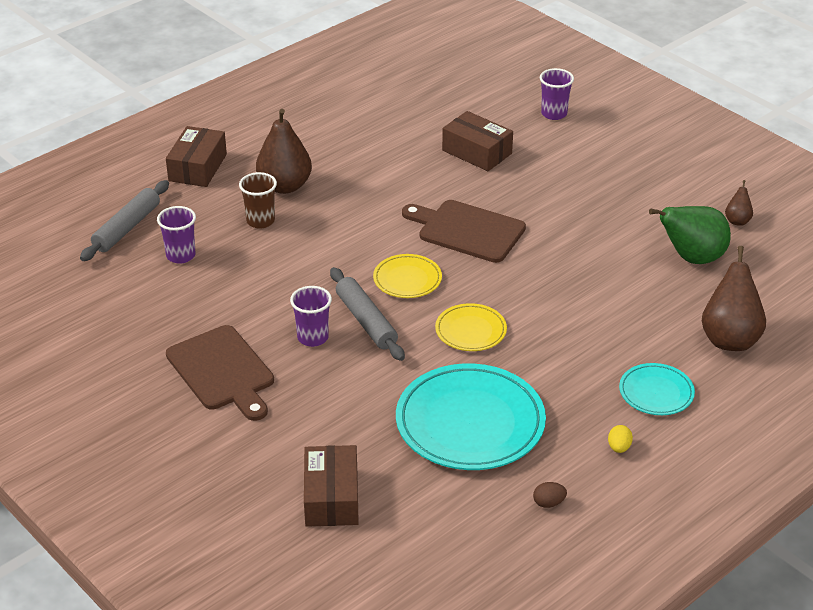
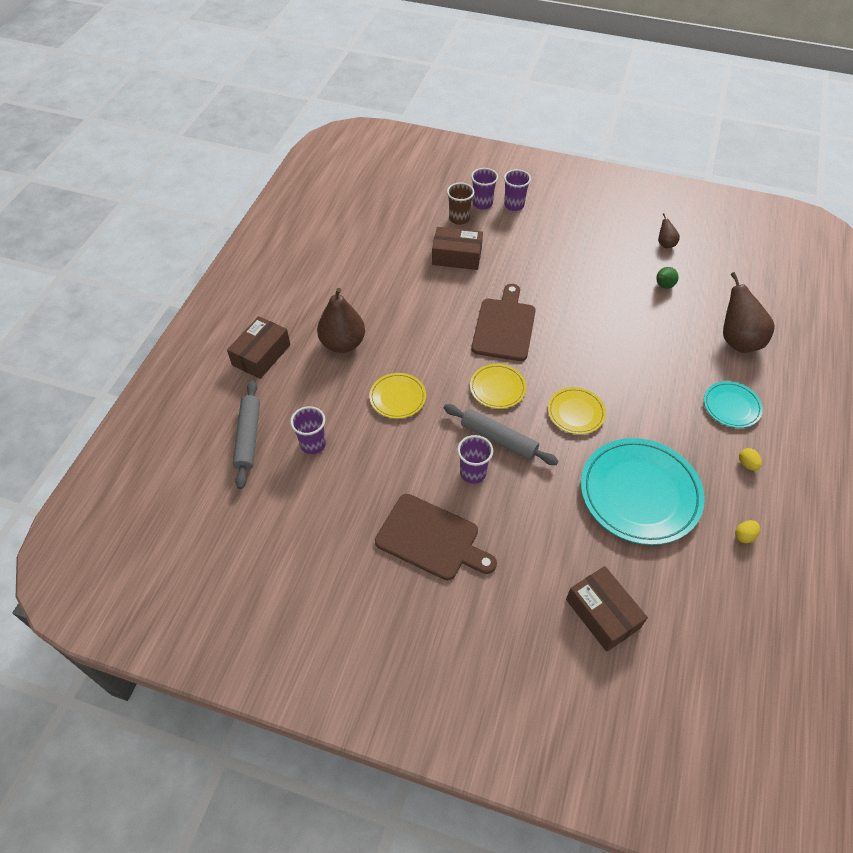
camera: 30 degrees left, 15 degrees up
brown box [166,126,227,187] -> brown box turned 45 degrees clockwise [227,316,291,379]
brown cup [239,172,277,229] -> brown cup moved to [447,182,474,225]
brown cutting board [402,200,526,263] -> brown cutting board turned 105 degrees clockwise [471,284,536,361]
brown egg [533,482,567,508] -> yellow egg [735,520,760,543]
green pear [649,206,731,264] -> green pear [656,267,679,289], size x0.48
none -> yellow plate [369,373,426,419]
none -> purple cup [504,169,531,211]

